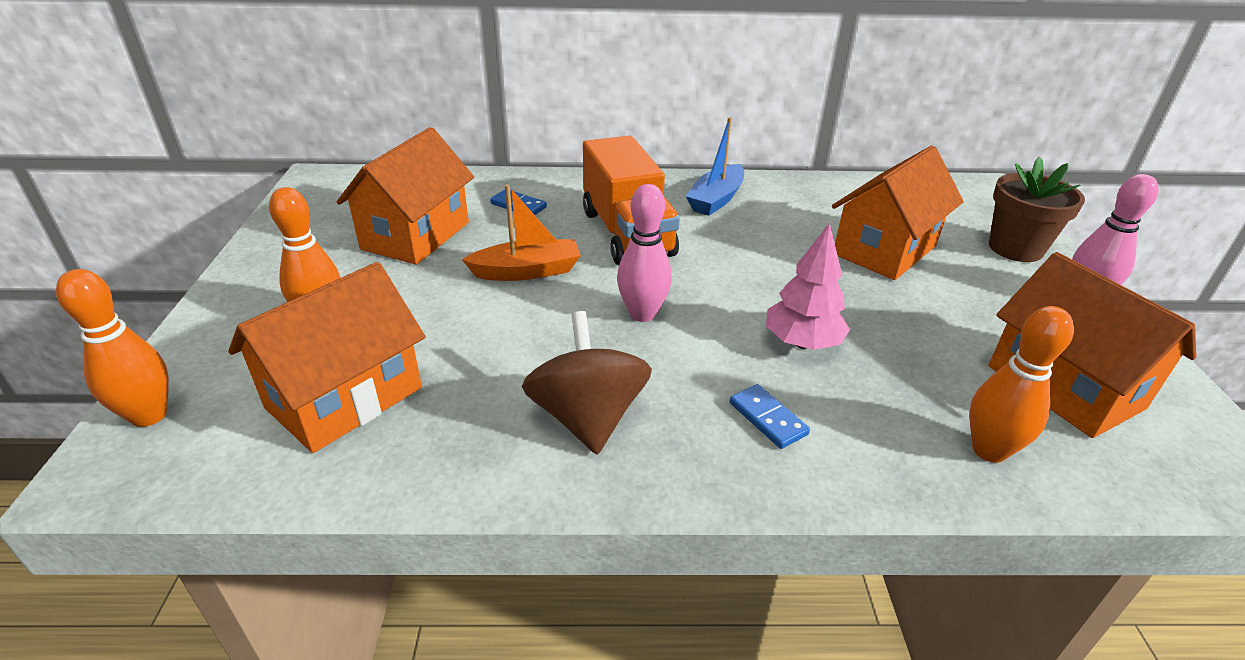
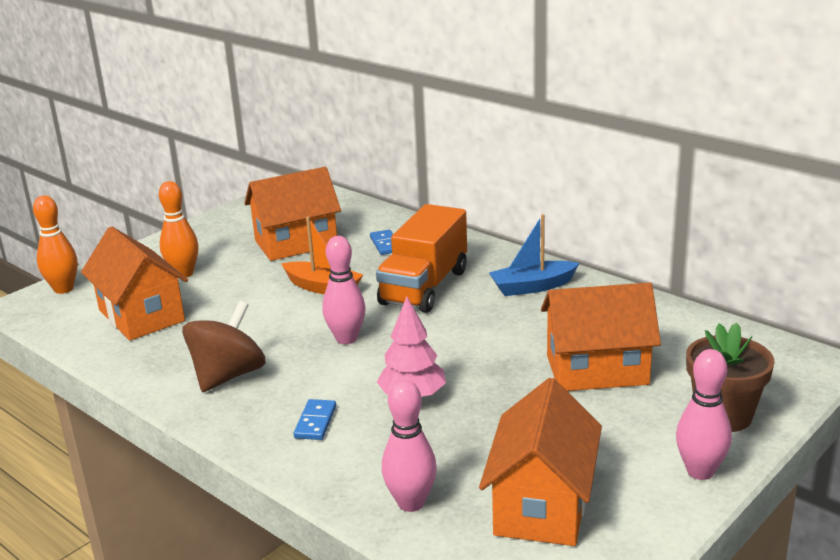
camera: 45 degrees right, 10 degrees down
orange house [228,262,426,453] -> orange house turned 60 degrees clockwise [81,226,188,341]
orange bowling pin [970,306,1074,463] -> pink bowling pin [382,380,437,512]

